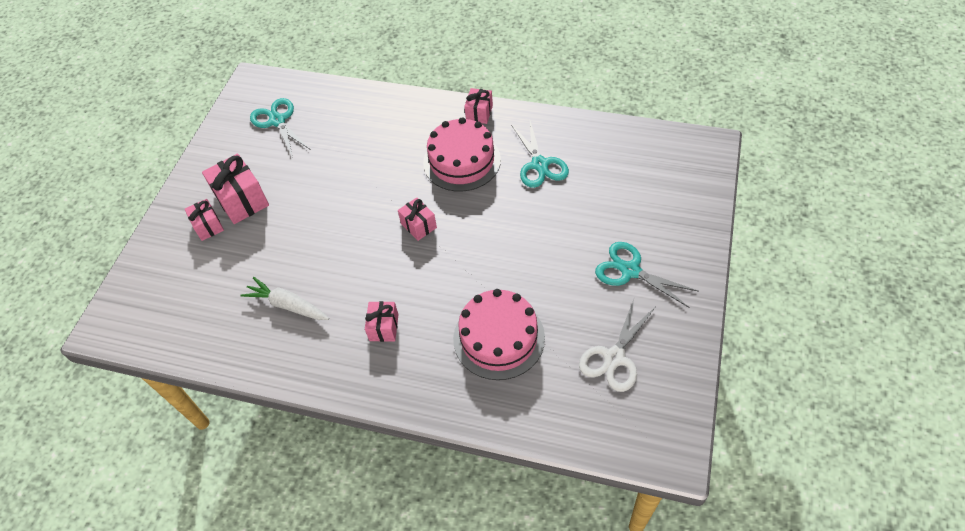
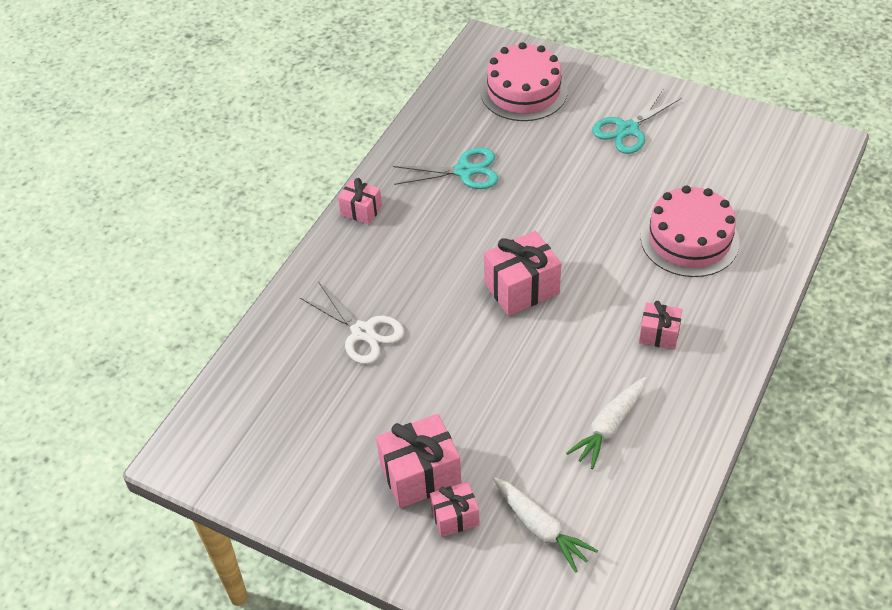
camera: 80 degrees left, 5 degrees down
turquoise scissors [250,98,311,157] -> none
pink gift [398,197,437,241] -> pink gift [484,231,561,316], size x1.69
pink cake [423,117,501,191] -> pink cake moved to [480,42,568,121]
white scissors [579,299,655,392] -> white scissors moved to [300,283,404,364]
none -> white carrot [494,477,598,573]

